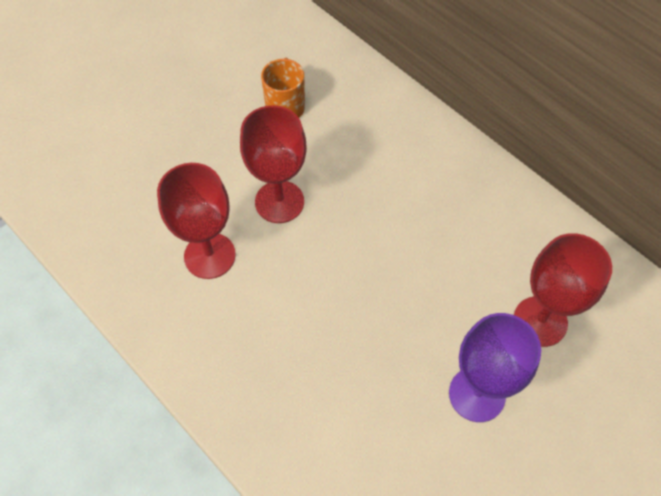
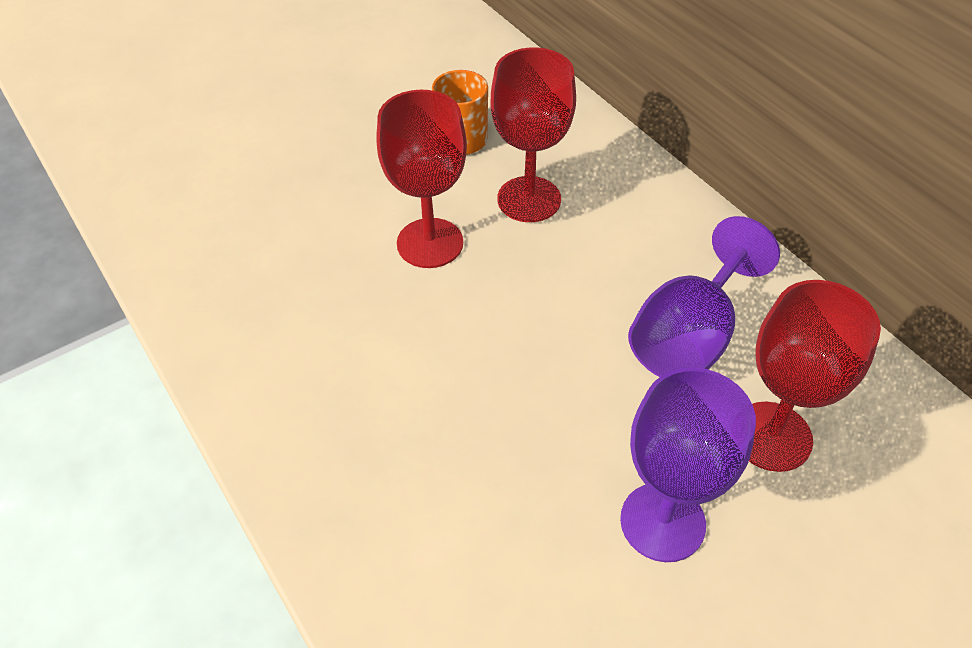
camera: 10 degrees right, 10 degrees down
red goblet [157,163,236,279] -> red goblet moved to [491,47,576,222]
none -> purple goblet [628,216,780,377]

